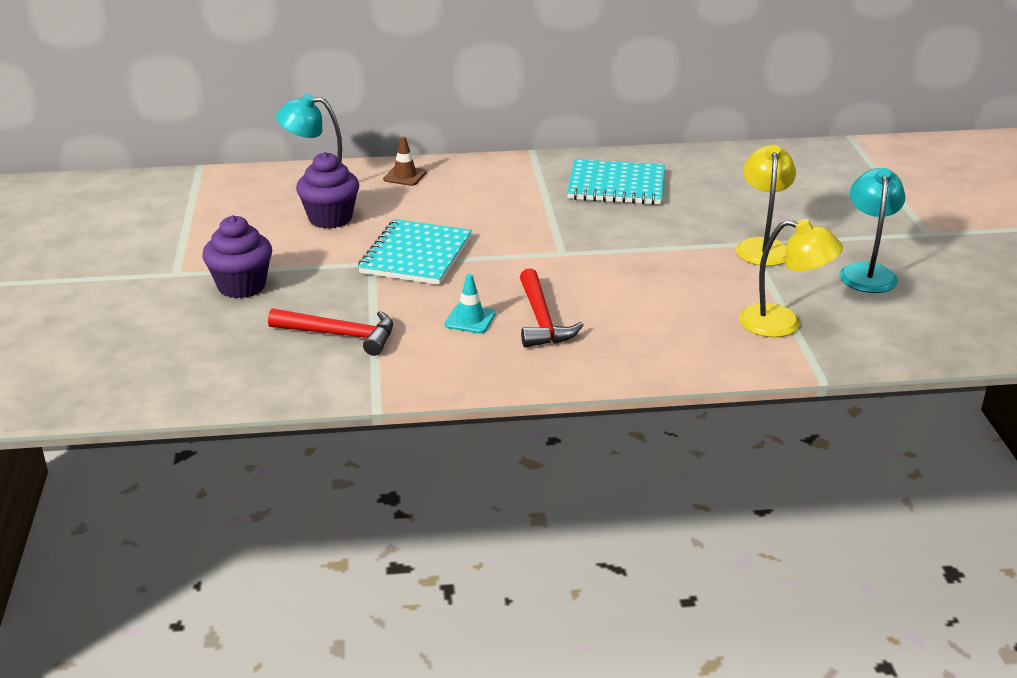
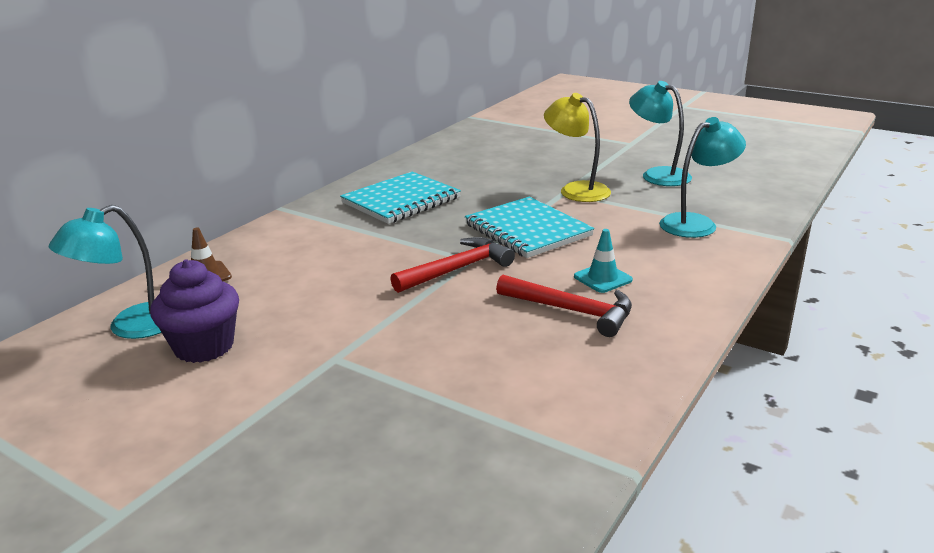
camera: 50 degrees left, 5 degrees down
purple cupcake [202,215,272,299] -> none
red hammer [268,308,393,356] -> red hammer moved to [390,237,515,293]
turquoise notebook [358,219,472,285] -> turquoise notebook moved to [465,197,594,258]
turquoise traffic cone [444,274,496,334] -> turquoise traffic cone moved to [574,229,633,293]
yellow lamp [739,219,843,337] -> turquoise lamp [659,117,746,238]

